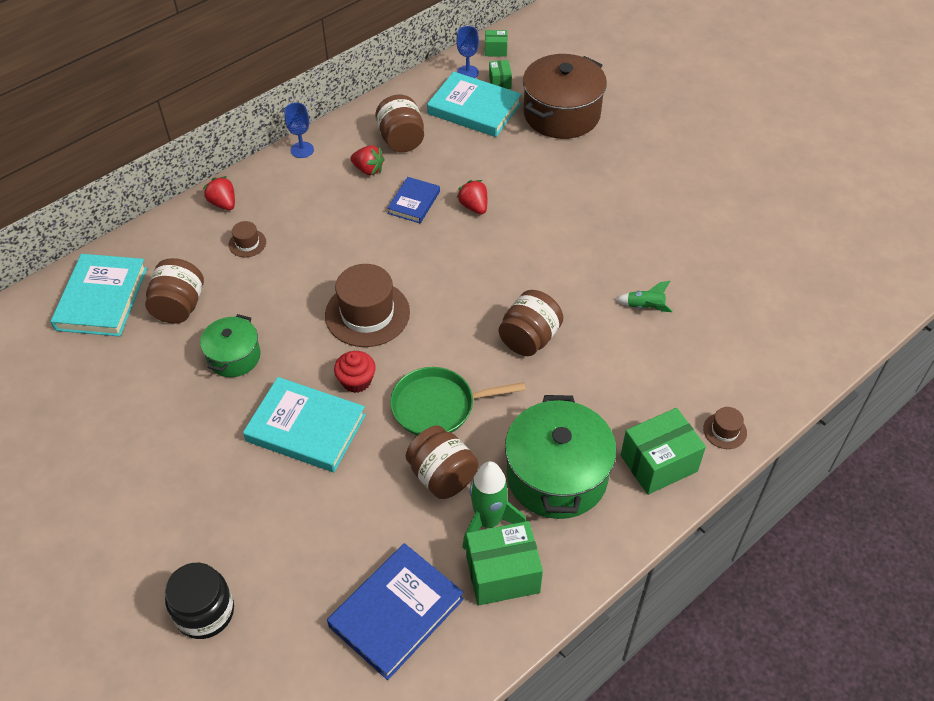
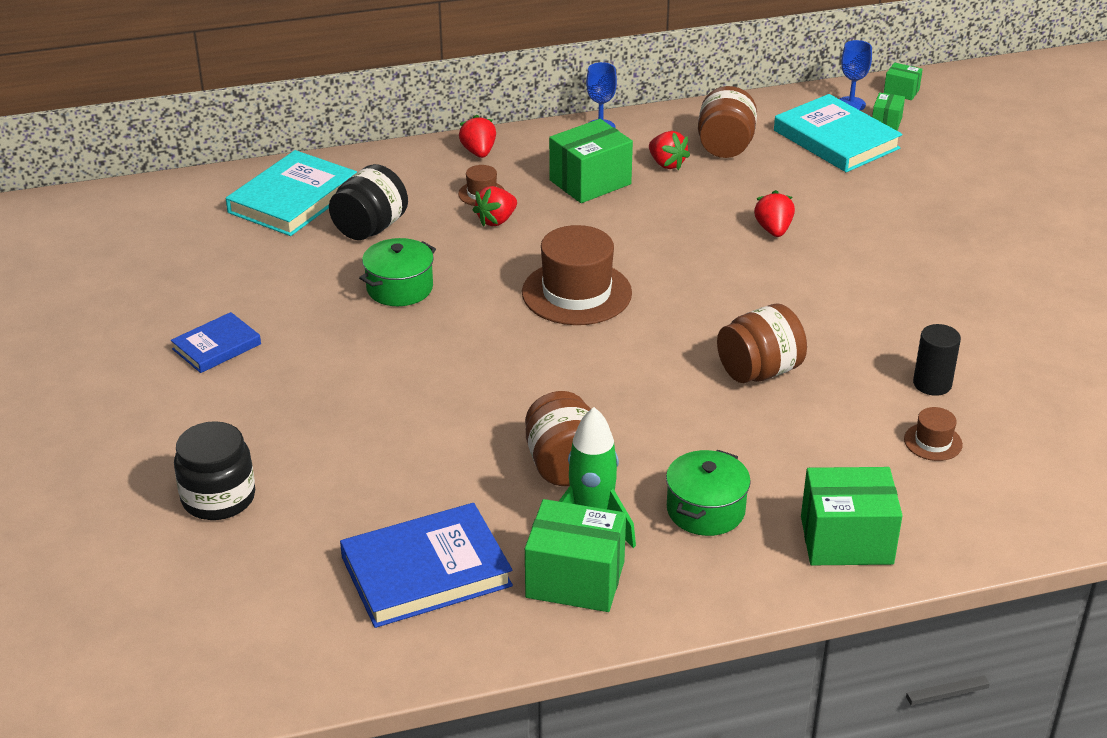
camera: 25 degrees right, 15 degrees down
brown jar [145,258,204,324] -> black jar [329,164,408,240]
turquoise book [243,377,366,472] -> none
red cupcake [334,351,376,393] -> none
blue book [387,177,440,223] -> blue book moved to [171,312,261,373]
green pan [390,367,526,436] -> none
green pot [505,395,617,519] -> green pot [666,450,751,536], size x0.57
brown pot [523,54,607,139] -> none
green rocket [615,281,673,312] -> black cylinder [913,324,961,396]
brown hat [703,407,747,449] -> brown hat moved to [904,407,963,461]
none -> red strawberry [473,186,517,227]
none -> green box [549,119,633,203]

